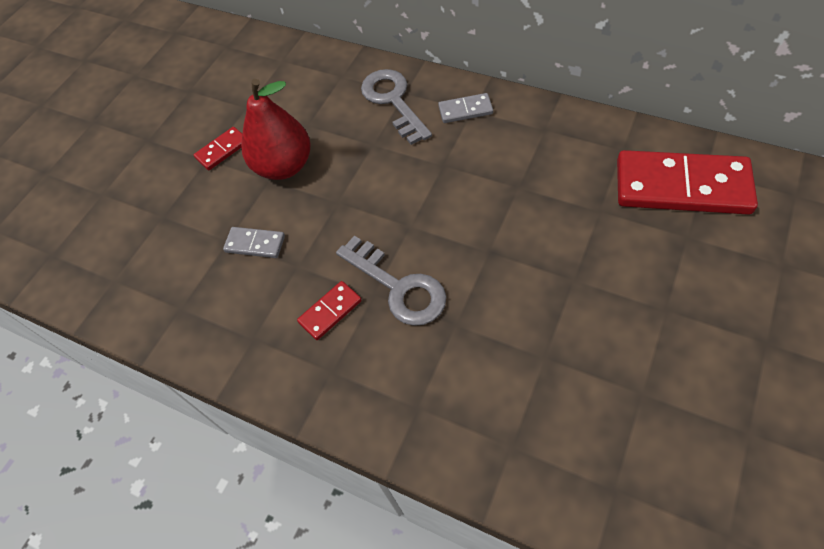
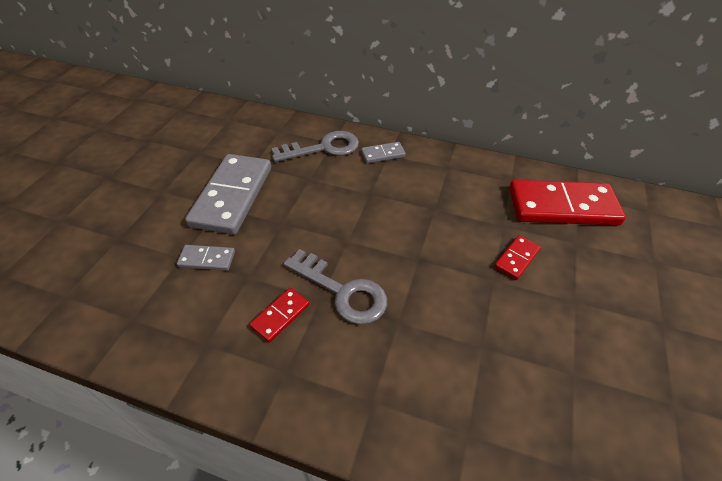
camera: 15 degrees left, 10 degrees down
red domino [194,127,242,170] -> red domino moved to [494,235,541,280]
red pear [241,79,311,180] -> grey domino [185,154,271,235]
grey key [361,69,432,145] -> grey key turned 105 degrees clockwise [271,131,359,162]

